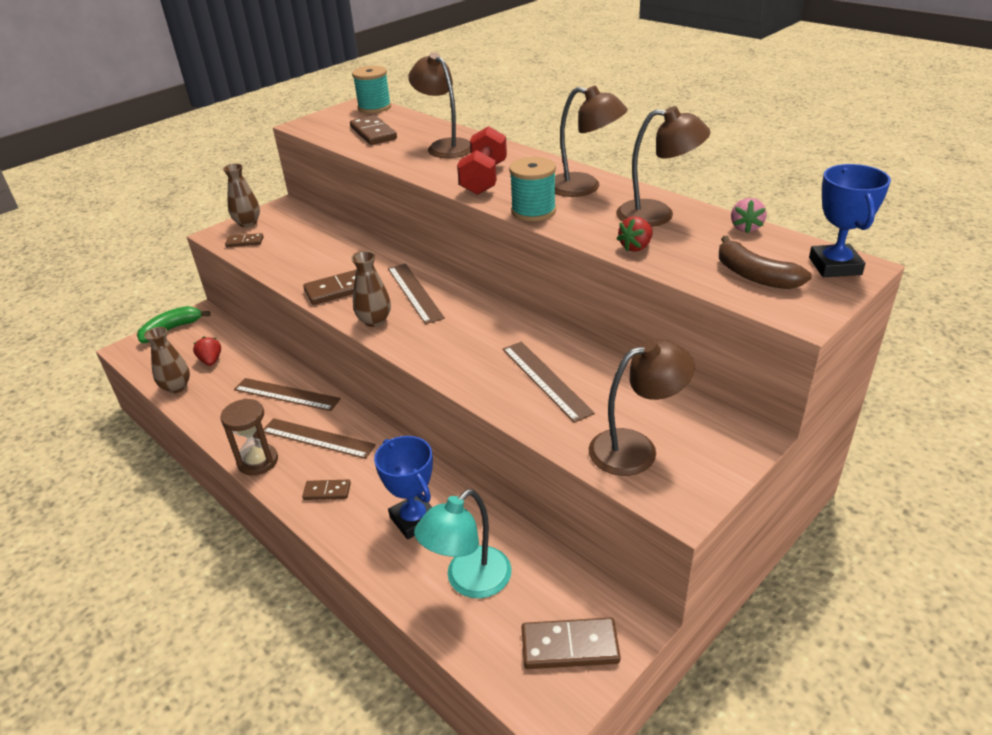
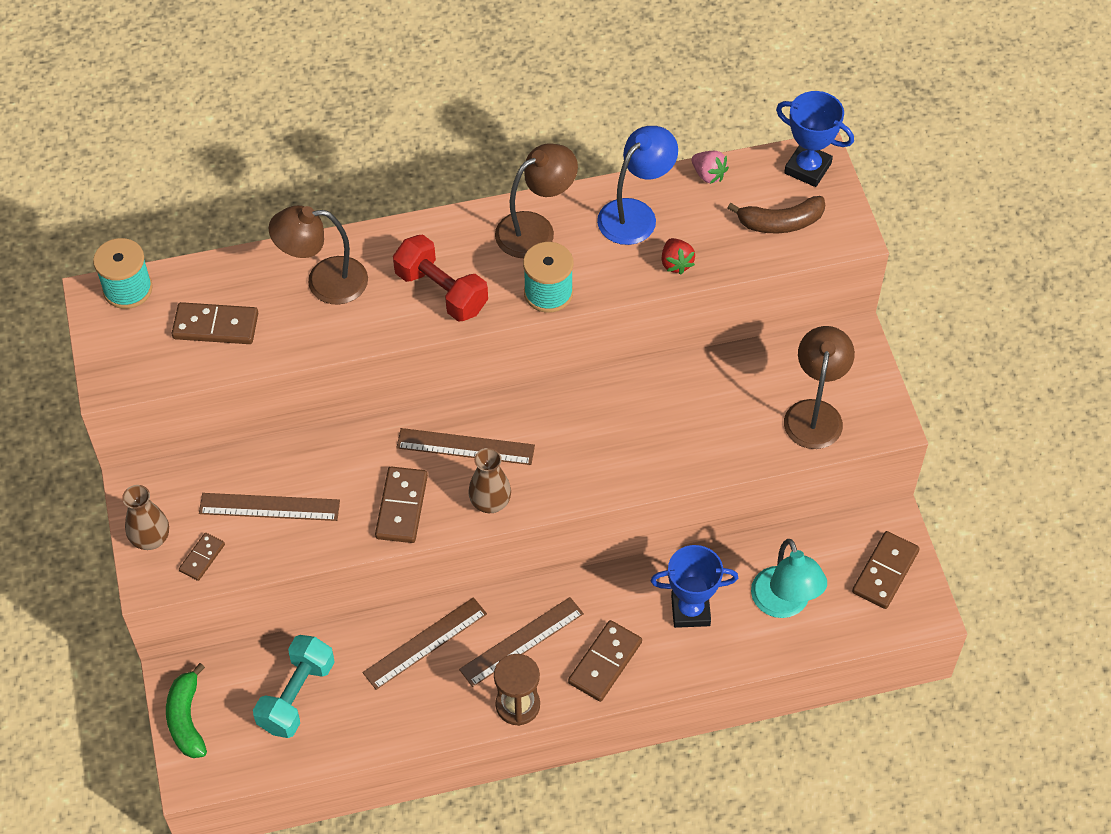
camera: 60 degrees left, 20 degrees up
brown vase [144,327,190,393] -> none
red strawberry [193,336,221,366] -> turquoise dumbbell [253,635,335,738]
brown domino [302,480,351,500] -> brown domino [568,620,642,702], size x1.70
brown ruler [503,342,595,423] -> brown ruler moved to [199,493,340,521]
brown lamp [616,106,710,227] -> blue lamp [597,126,678,245]

